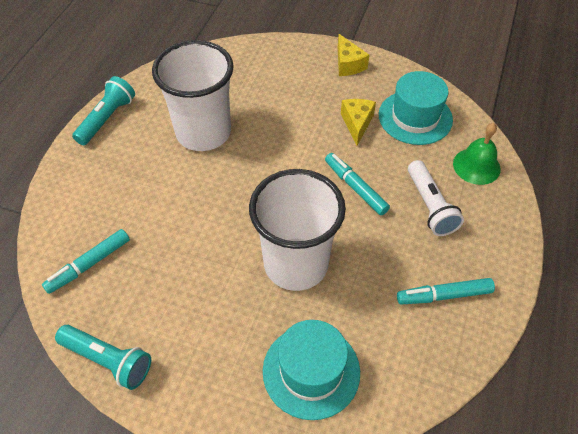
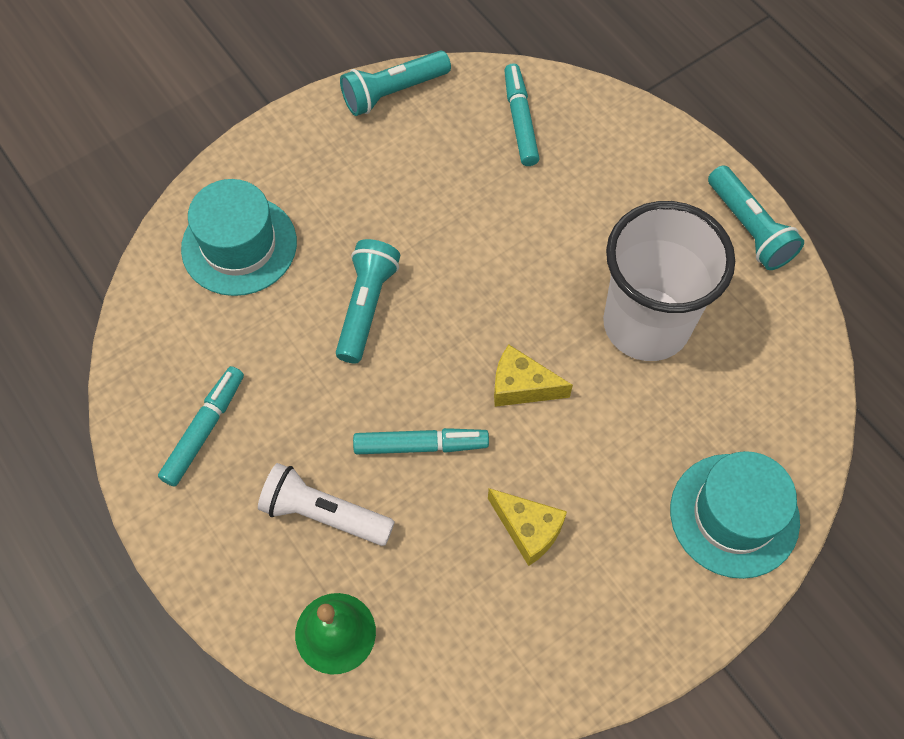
camera: 125 degrees right, 10 degrees up
white cup [249,169,346,291] -> turquoise flashlight [336,239,400,363]
yellow cheese [338,34,369,76] -> yellow cheese moved to [494,345,573,407]
turquoise hat [379,71,453,145] -> turquoise hat moved to [670,451,800,579]

